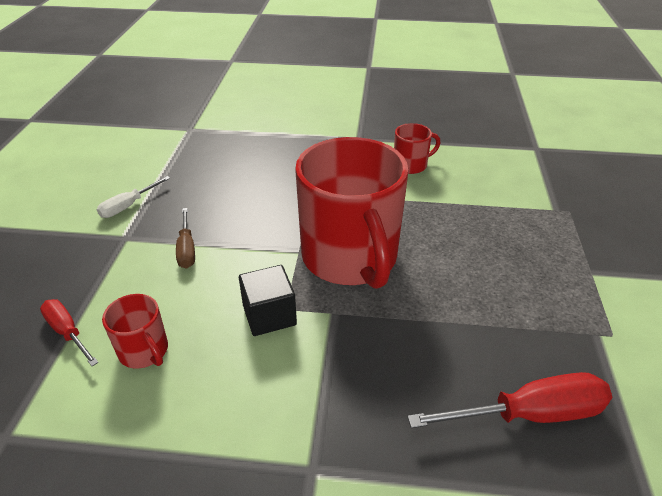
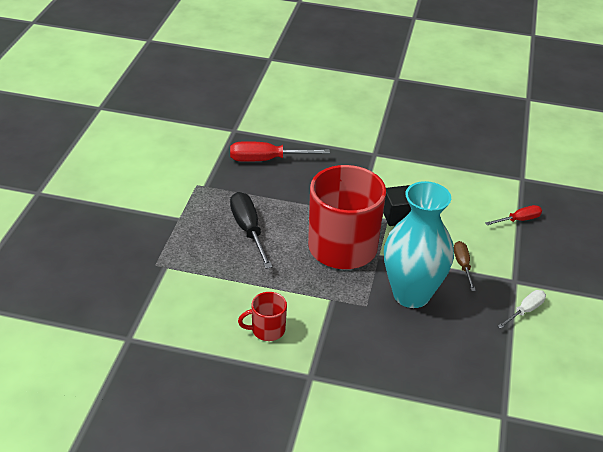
camera: 175 degrees left, 0 degrees up
red screwdriver [40,299,99,366] -> red screwdriver turned 75 degrees counterclockwise [485,205,542,225]
red mug [102,294,168,369] -> none
none -> black screwdriver [230,192,273,269]
none -> turquoise vase [384,181,454,308]

